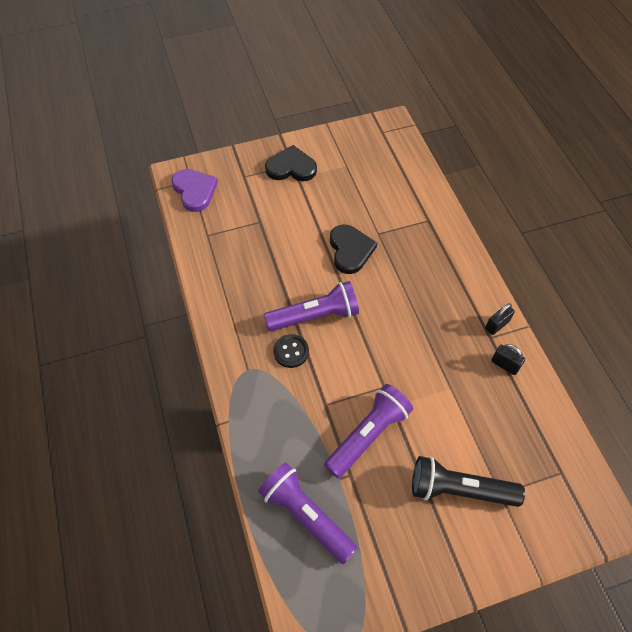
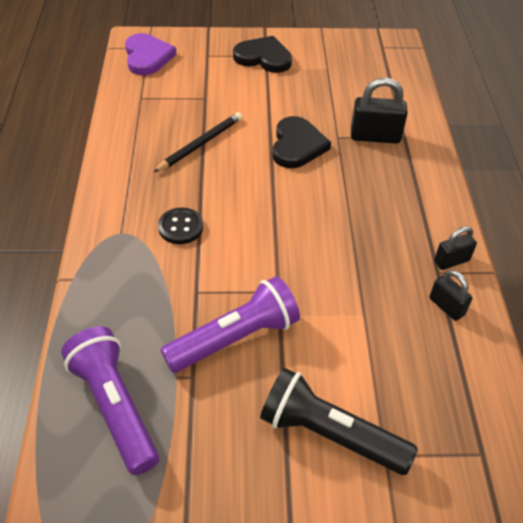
camera: 15 degrees right, 10 degrees down
purple flashlight [264,281,359,331] -> none
none -> black pencil [154,112,242,172]
none -> black padlock [351,78,408,144]

